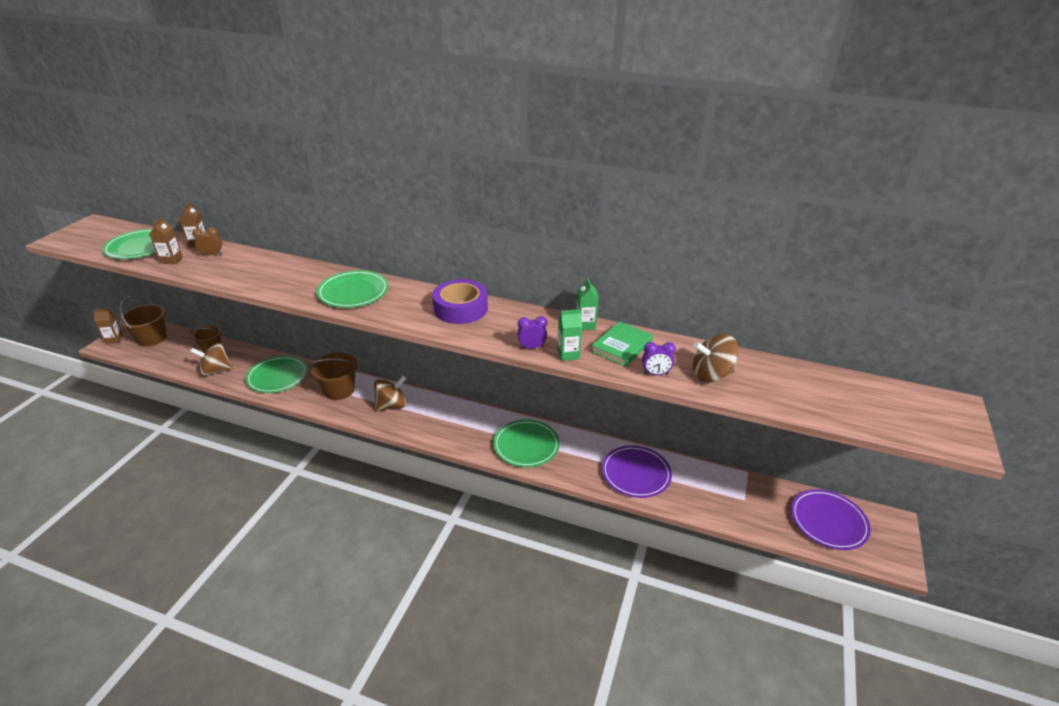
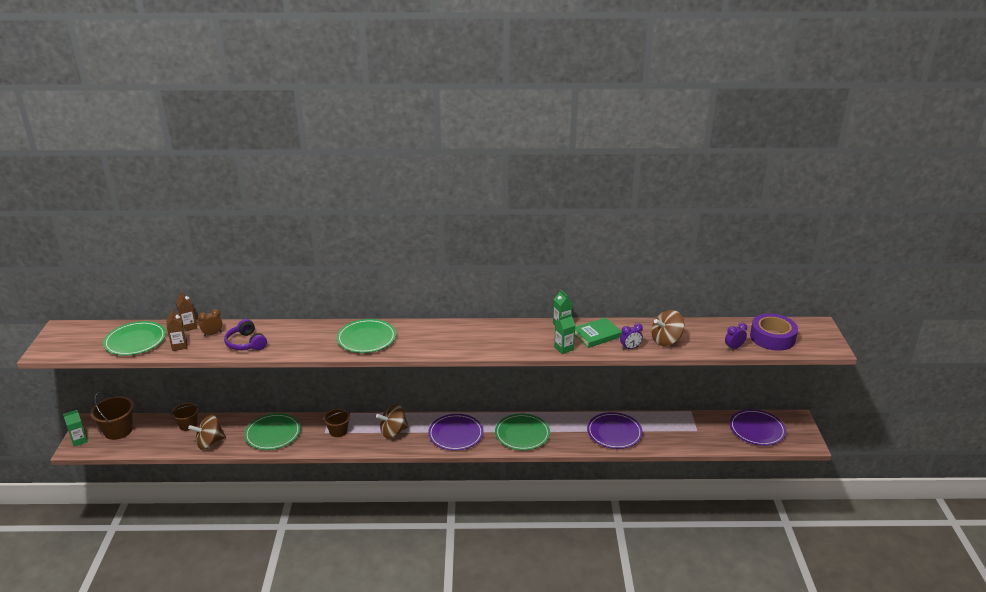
camera: 20 degrees left, 5 degrees down
brown carton [93,309,123,344] -> green carton [63,410,88,447]
brown bucket [310,353,358,400] -> brown bucket [323,409,350,437], size x0.66
brown spinning top [374,376,407,411] -> brown spinning top turned 150 degrees counterclockwise [376,404,409,438]
purple tape [432,279,488,324] -> purple tape moved to [750,313,798,351]
purple clock [517,316,547,349] -> purple clock moved to [725,323,747,351]
green book [591,321,653,367] -> green book turned 45 degrees clockwise [575,317,622,348]
none -> purple headphones [224,319,267,350]
none -> purple plate [428,414,484,451]

